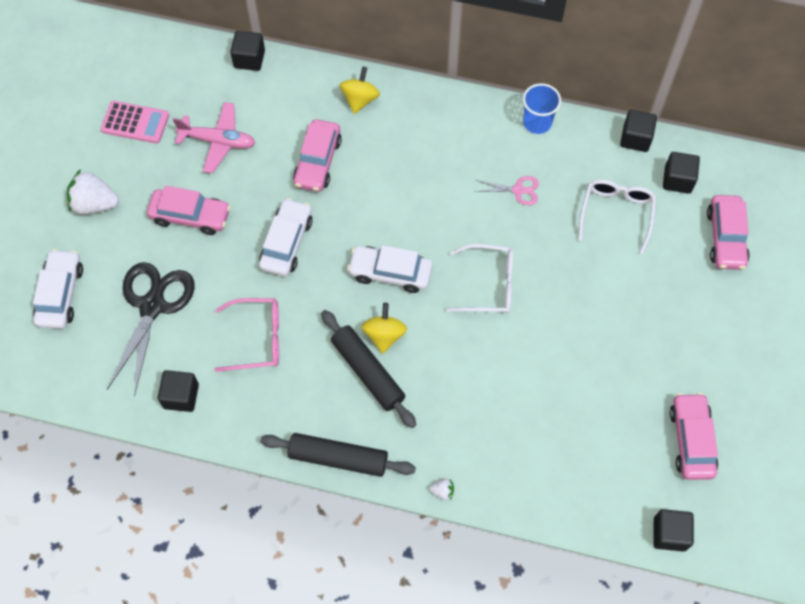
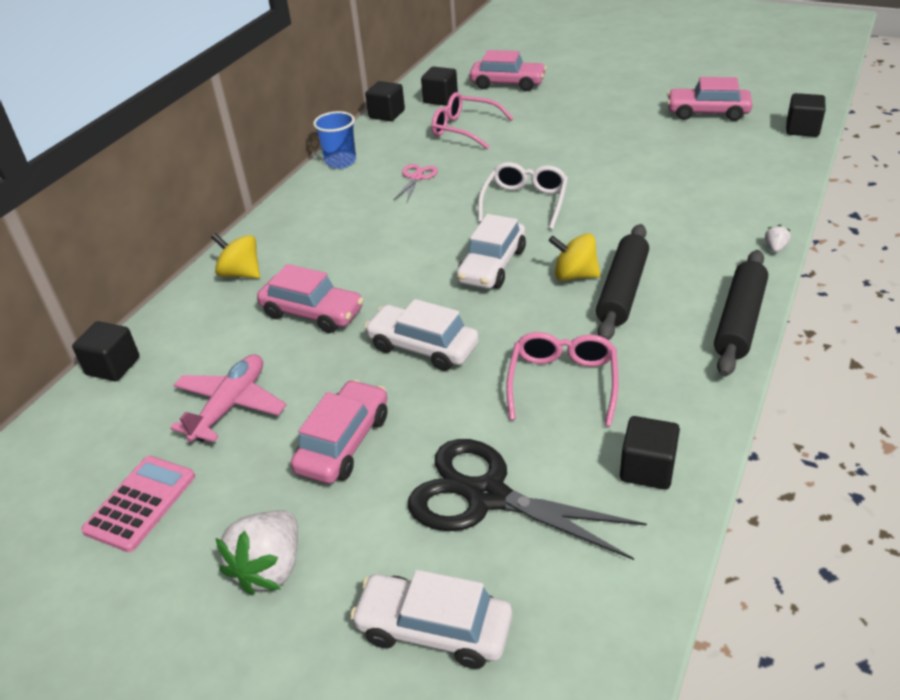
camera: 75 degrees left, 25 degrees down
black rolling pin [321,310,416,428] -> black rolling pin turned 45 degrees counterclockwise [596,224,649,340]
white glasses [578,179,656,254] -> pink glasses [432,92,514,149]

